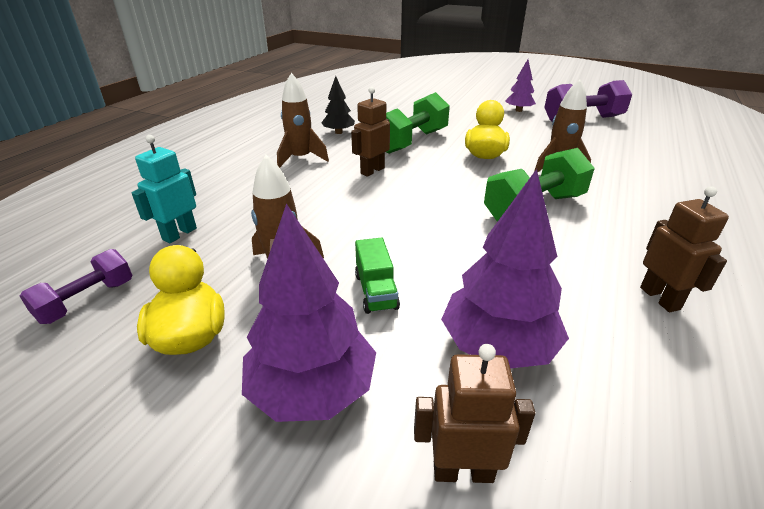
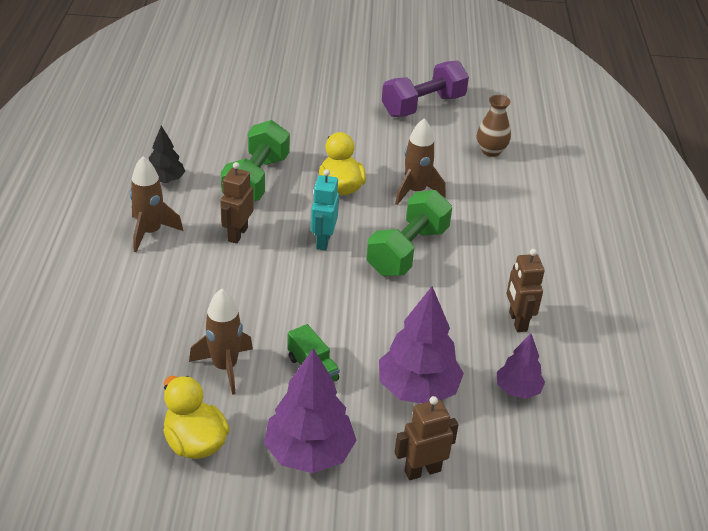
camera: 25 degrees left, 5 degrees up
purple dumbbell [20,249,133,324] -> none
turquoise robot [131,135,197,243] -> turquoise robot moved to [311,169,339,250]
purple tree [505,59,536,112] -> purple tree moved to [497,334,545,399]
brown robot [640,186,729,312] -> brown robot turned 150 degrees counterclockwise [507,249,545,332]
none -> brown vase [477,95,511,157]

